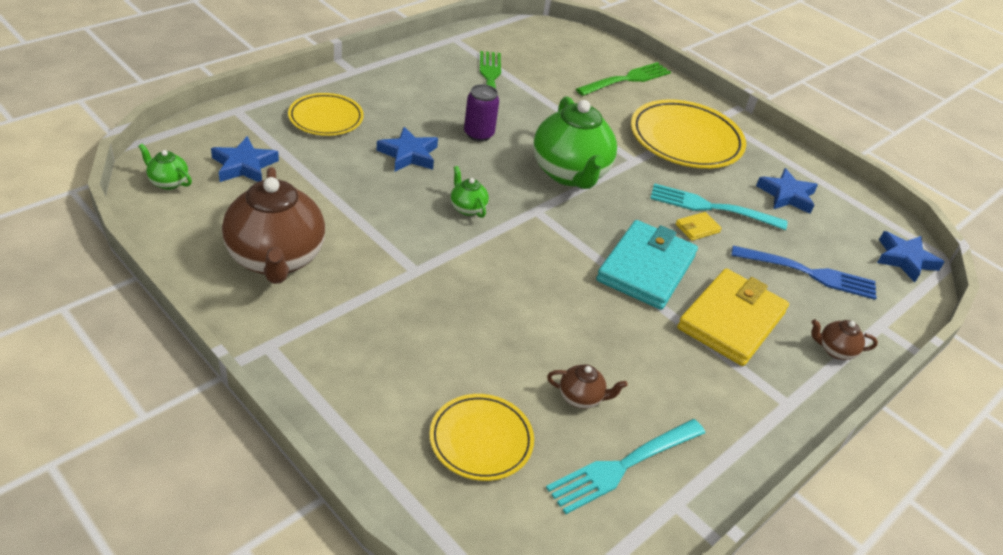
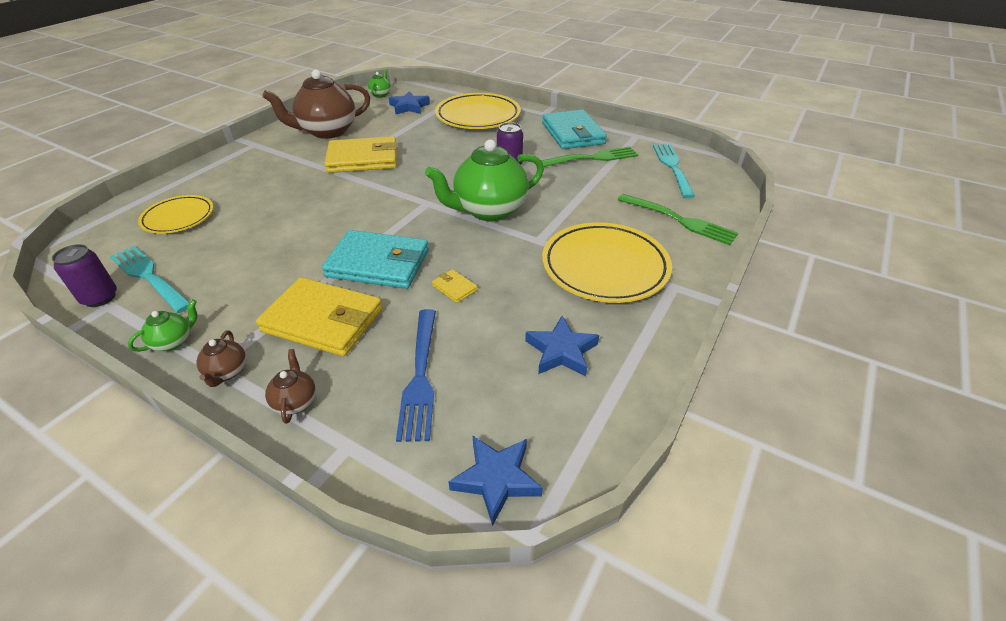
camera: 80 degrees right, 0 degrees up
yellow plate [288,93,364,136] -> yellow plate [435,93,521,129], size x1.66
blue star [377,127,438,171] -> none
green teapot [451,166,489,218] -> green teapot moved to [128,300,197,352]
brown teapot [547,364,628,409] -> brown teapot moved to [196,330,246,387]
turquoise fork [650,183,787,230] -> turquoise fork moved to [653,144,695,198]
none -> purple can [52,244,117,307]
none -> yellow wallet [325,136,397,173]
none -> turquoise wallet [542,109,607,149]

